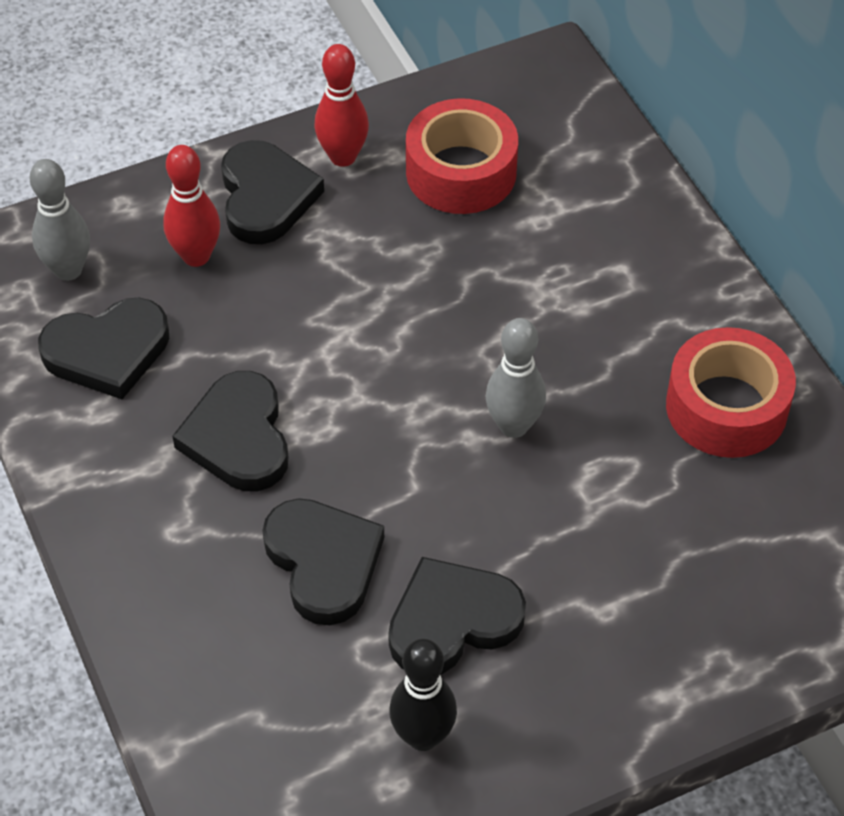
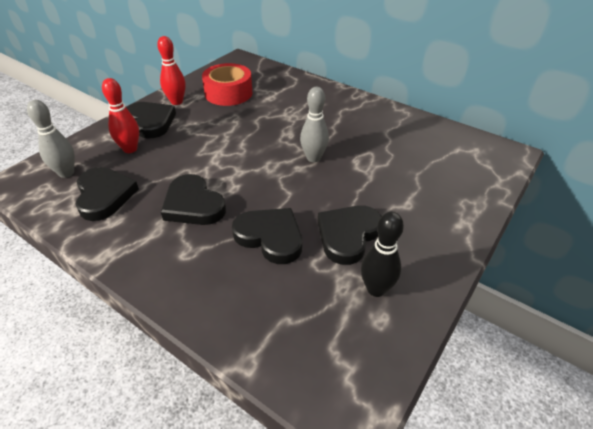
camera: 30 degrees left, 10 degrees down
black heart [38,298,169,399] -> black heart turned 60 degrees counterclockwise [76,167,139,221]
red tape [666,327,796,458] -> none

